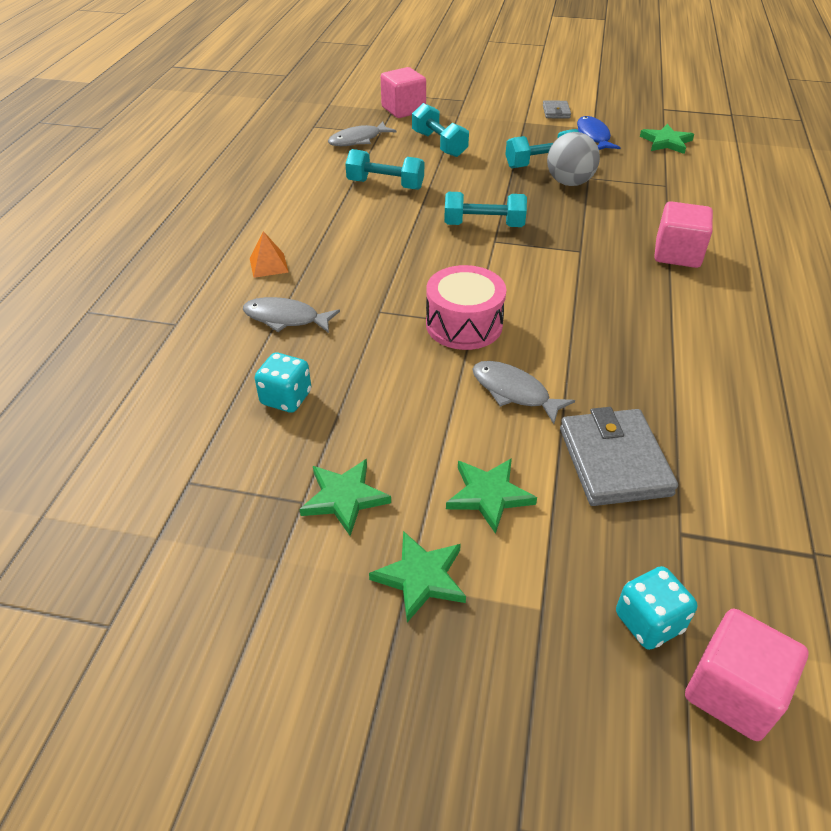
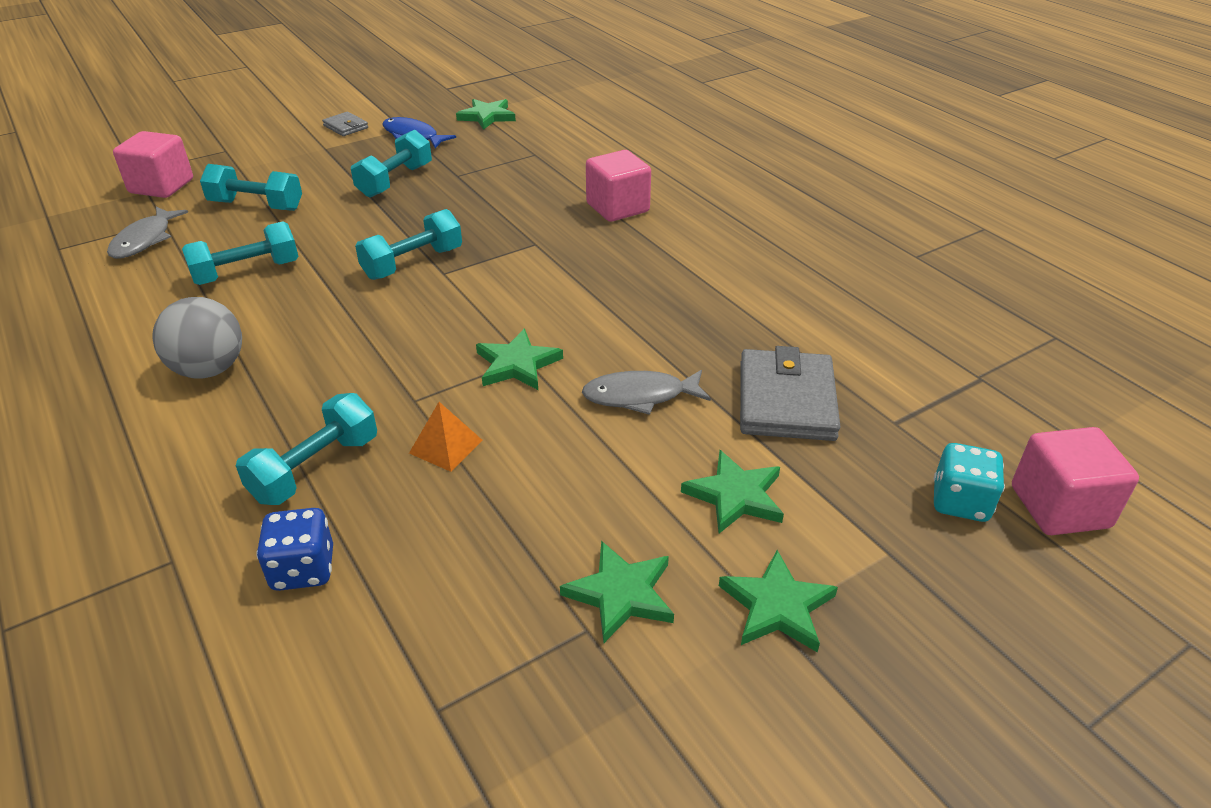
camera: 45 degrees left, 5 degrees down
grey fish [243,297,340,333] -> turquoise dumbbell [236,393,377,505]
orange pyramid [250,231,289,278] -> orange pyramid moved to [409,402,482,472]
turquoise dice [255,353,311,413] -> none
pink drum [426,265,506,350] -> green star [476,329,563,390]
grey ball [547,132,600,186] -> grey ball moved to [152,297,242,379]
grey wallet [560,407,678,506] -> grey wallet turned 60 degrees clockwise [740,346,840,441]
none -> blue dice [256,508,333,591]

